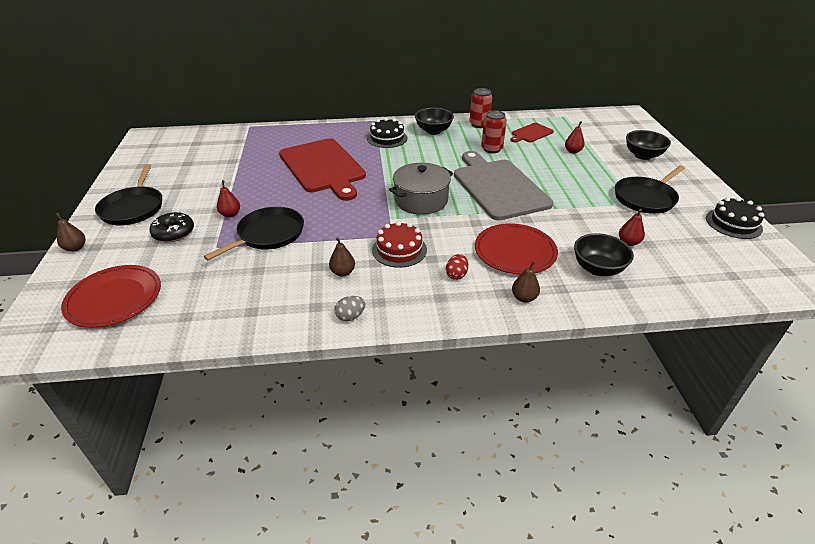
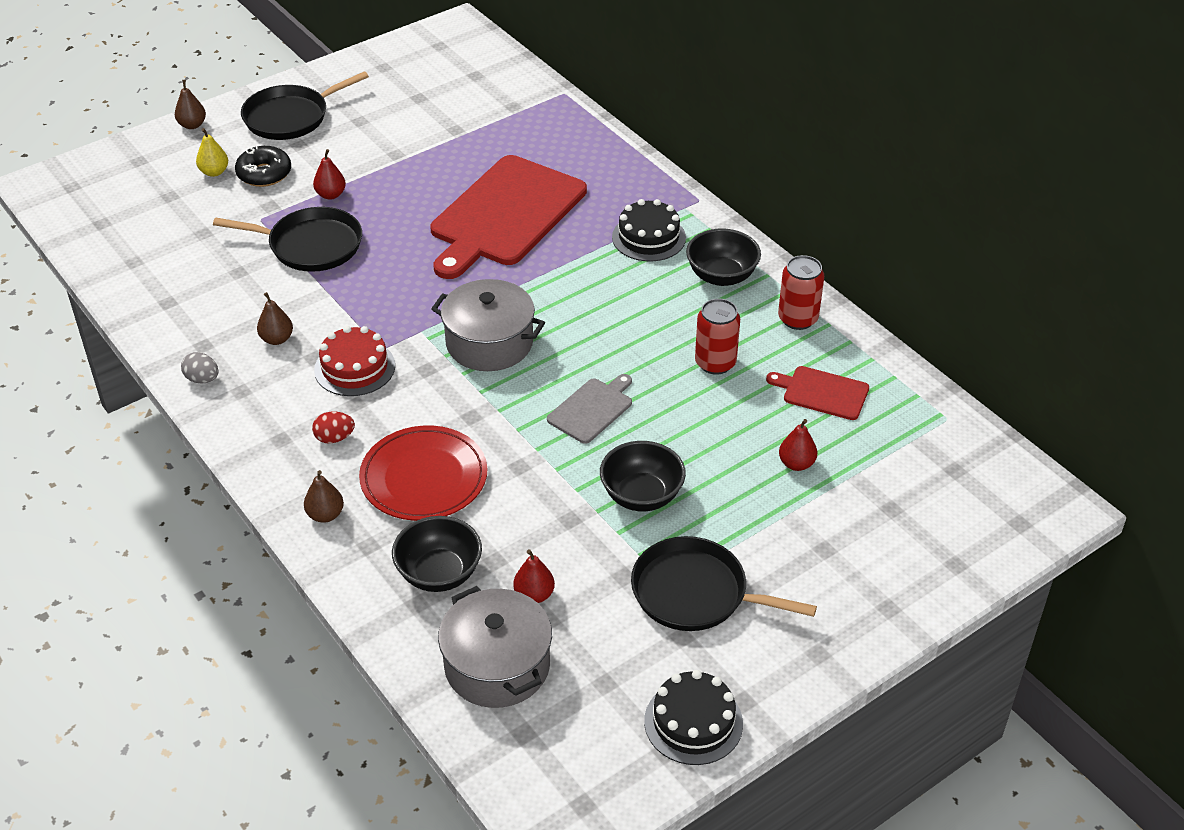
camera: 60 degrees right, 5 degrees up
red plate [61,265,161,328] -> none
grey cutting board [454,151,553,220] -> grey cutting board [547,374,632,444], size x0.46
black bowl [626,130,671,160] -> black bowl moved to [600,441,686,511]
none -> yellow pear [196,128,228,177]
none -> grey pot [438,586,552,708]

